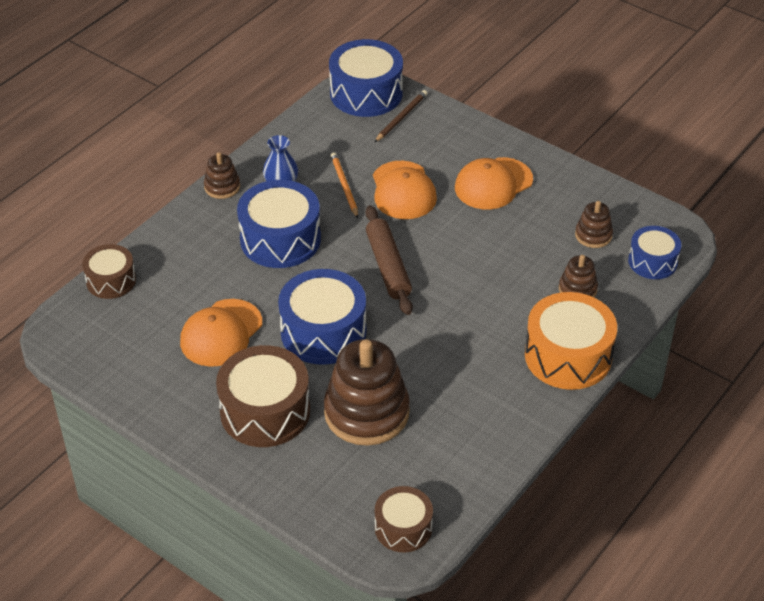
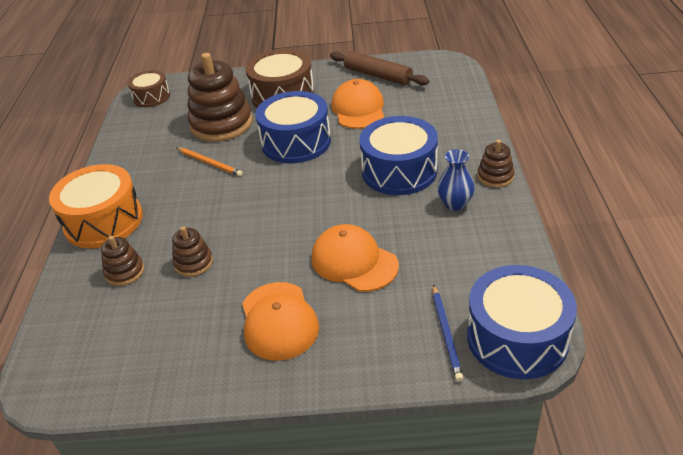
camera: 145 degrees right, 5 degrees down
brown drum [82,244,136,299] -> none
orange pencil [331,152,358,218] -> orange pencil moved to [177,147,243,176]
brown rolling pin [365,205,413,315] -> brown rolling pin moved to [330,51,429,85]
brown pencil [375,90,427,142] -> blue pencil [433,285,463,382]
orange cap [455,157,533,209] -> orange cap turned 150 degrees clockwise [242,282,319,361]
brown stacking toy [575,201,613,248] -> brown stacking toy moved to [172,226,213,277]
blue drum [628,226,681,279] -> none

